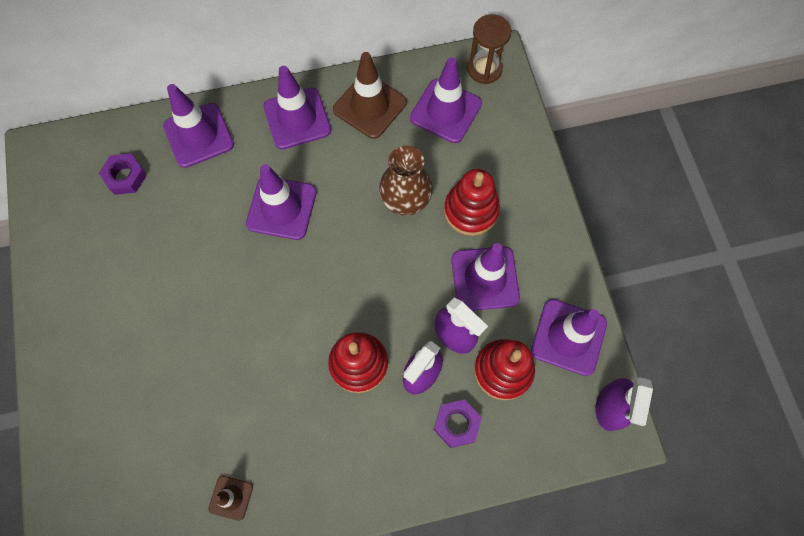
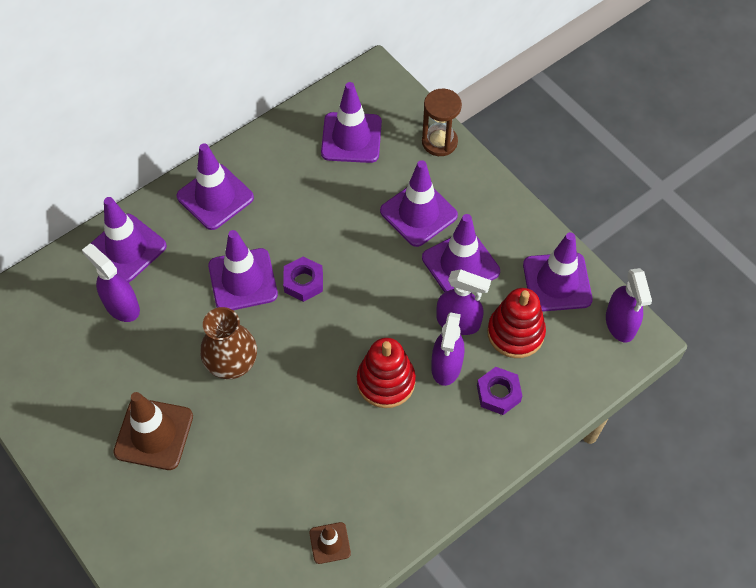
camera: 25 degrees left, 10 degrees down
purple nut [99,153,147,195] -> purple nut moved to [283,256,323,302]
brown traffic cone [333,52,407,139] -> brown traffic cone moved to [113,392,193,470]
brown vase [379,146,433,216] -> brown vase moved to [200,307,257,379]
red stacking toy [444,169,500,236] -> purple traffic cone [380,160,458,247]
brown hourglass [467,14,511,84] -> brown hourglass moved to [422,89,462,156]
none -> purple spray bottle [82,244,140,322]

